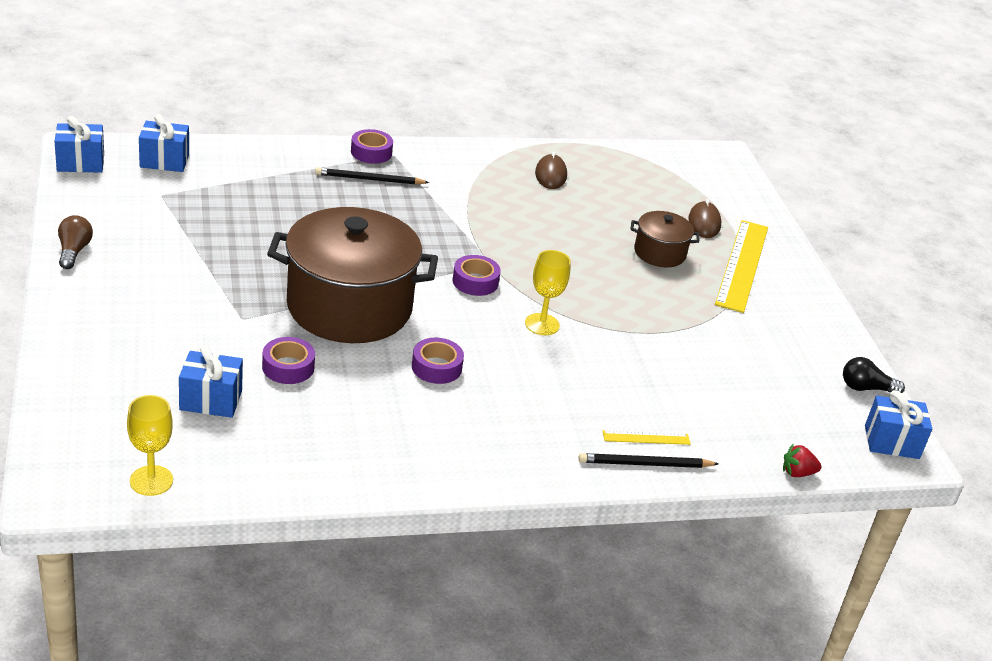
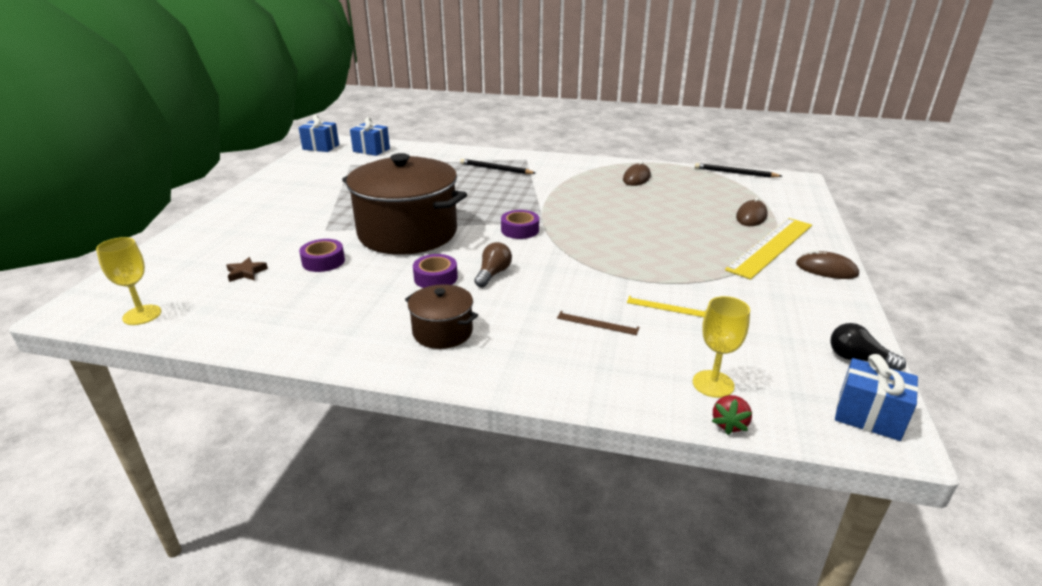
camera: 30 degrees right, 5 degrees down
brown light bulb [58,215,93,269] -> brown light bulb moved to [474,242,512,287]
blue gift [179,345,243,418] -> brown star [226,257,268,282]
purple tape [351,129,393,164] -> none
yellow goblet [525,250,571,335] -> yellow goblet moved to [693,296,750,398]
black pencil [579,453,719,468] -> black pencil moved to [695,163,782,178]
yellow ruler [603,430,691,445] -> yellow ruler moved to [627,296,706,317]
brown pot [630,211,700,267] -> brown pot moved to [405,284,478,349]
red strawberry [783,444,822,477] -> red strawberry turned 90 degrees counterclockwise [712,395,752,435]
none -> brown ruler [557,311,640,335]
none -> brown mouse [796,250,859,279]

